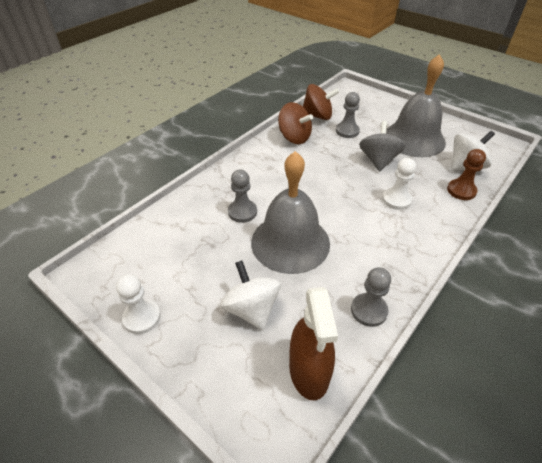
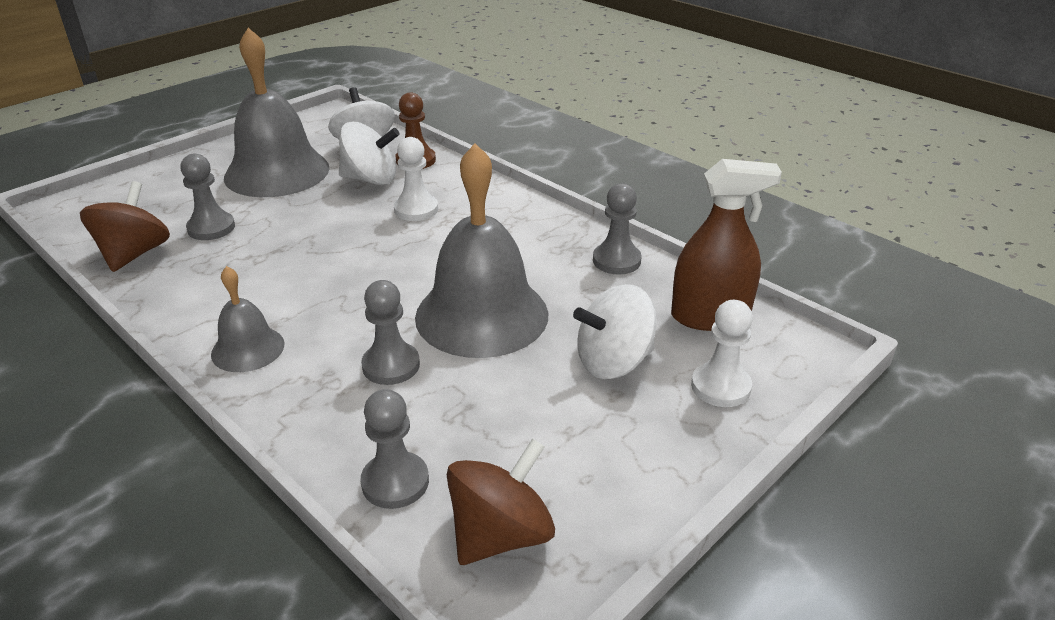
camera: 85 degrees left, 10 degrees down
white pawn [116,274,161,334] -> white pawn moved to [691,300,753,407]
brown spinning top [278,102,313,144] -> brown spinning top moved to [447,438,555,565]
grey spinning top [359,121,406,172] -> none
none -> grey bell [211,266,284,372]
none -> white spinning top [339,121,400,185]
none -> grey pawn [361,389,429,509]

